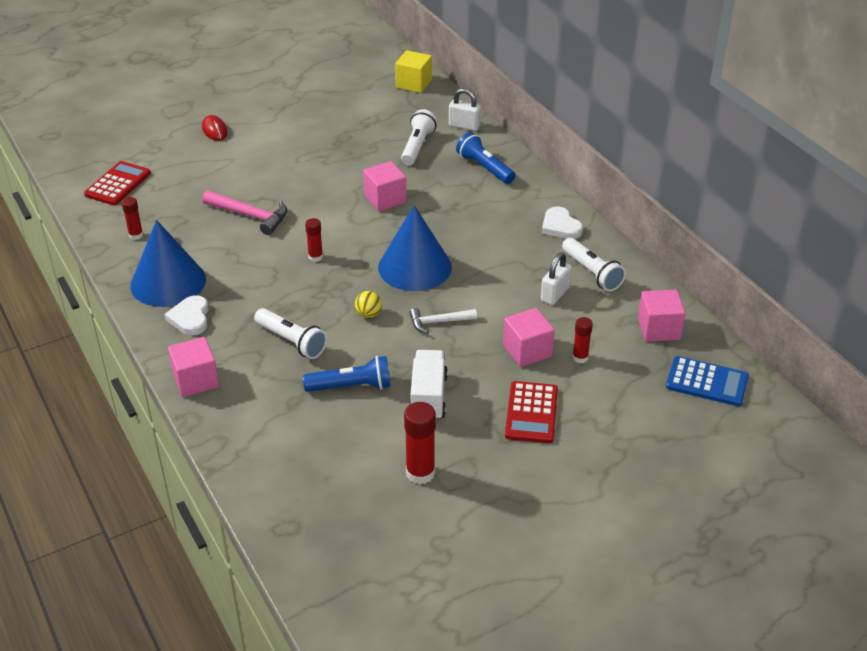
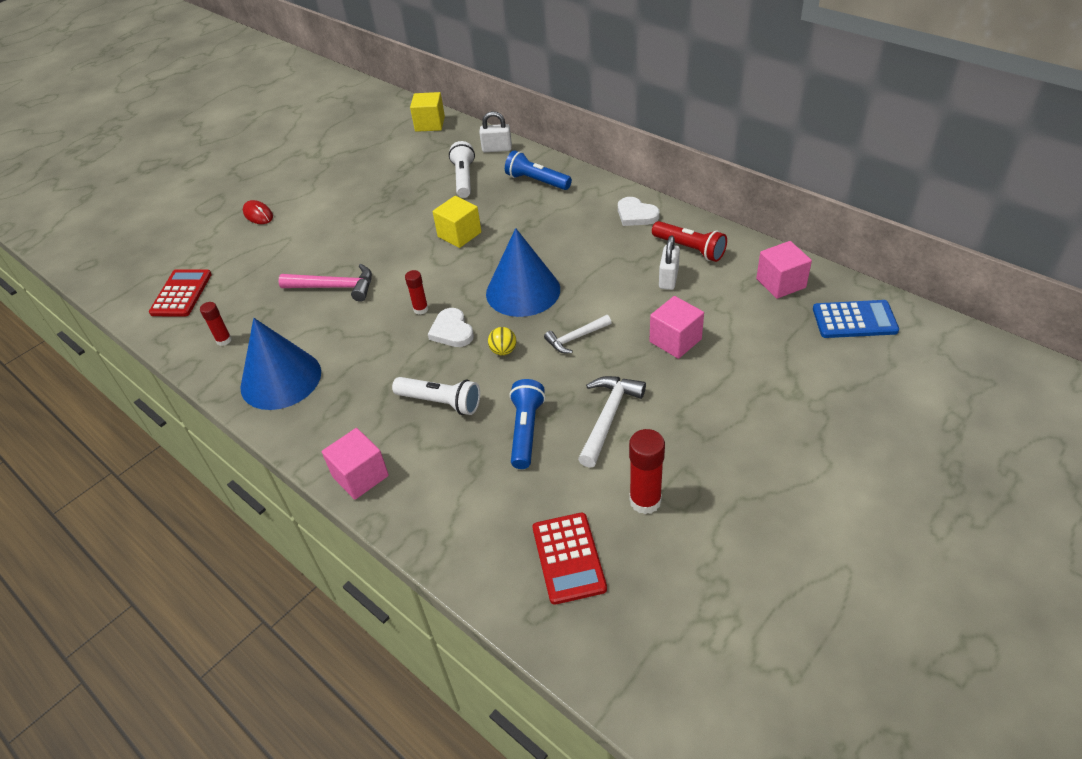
camera: 15 degrees left, 5 degrees up
white heart [165,295,209,335] -> white heart moved to [428,308,474,347]
blue flashlight [303,356,390,392] -> blue flashlight turned 60 degrees counterclockwise [509,379,545,469]
pink cube [363,161,407,211] -> yellow cube [433,196,481,248]
white truck [410,350,448,421] -> white hammer [578,376,646,468]
red calculator [505,381,558,443] -> red calculator moved to [532,513,607,605]
white flashlight [562,238,626,292] -> red flashlight [652,221,727,262]
red glue stick [572,317,593,363] -> none

